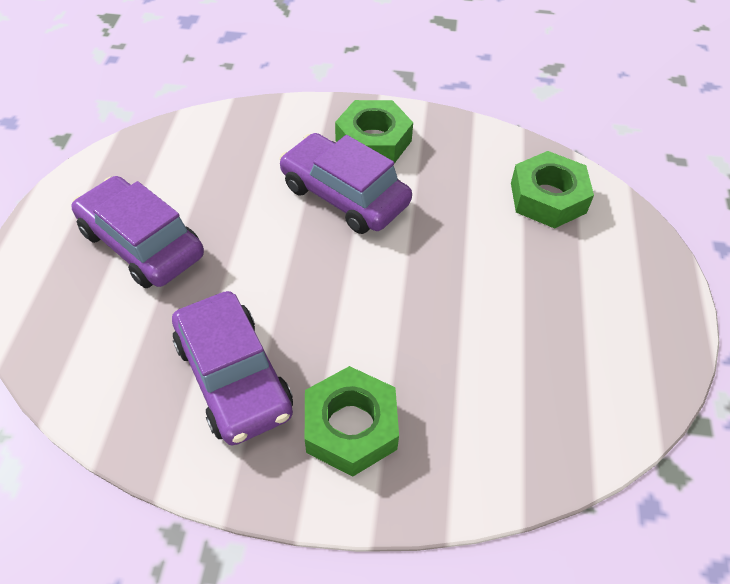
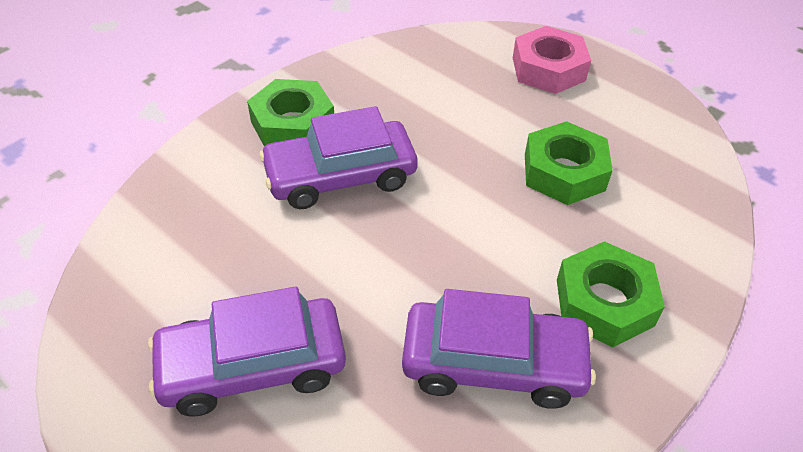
camera: 55 degrees left, 5 degrees down
green nut [511,151,594,228] -> green nut moved to [525,121,613,205]
none -> pink nut [513,26,591,94]

